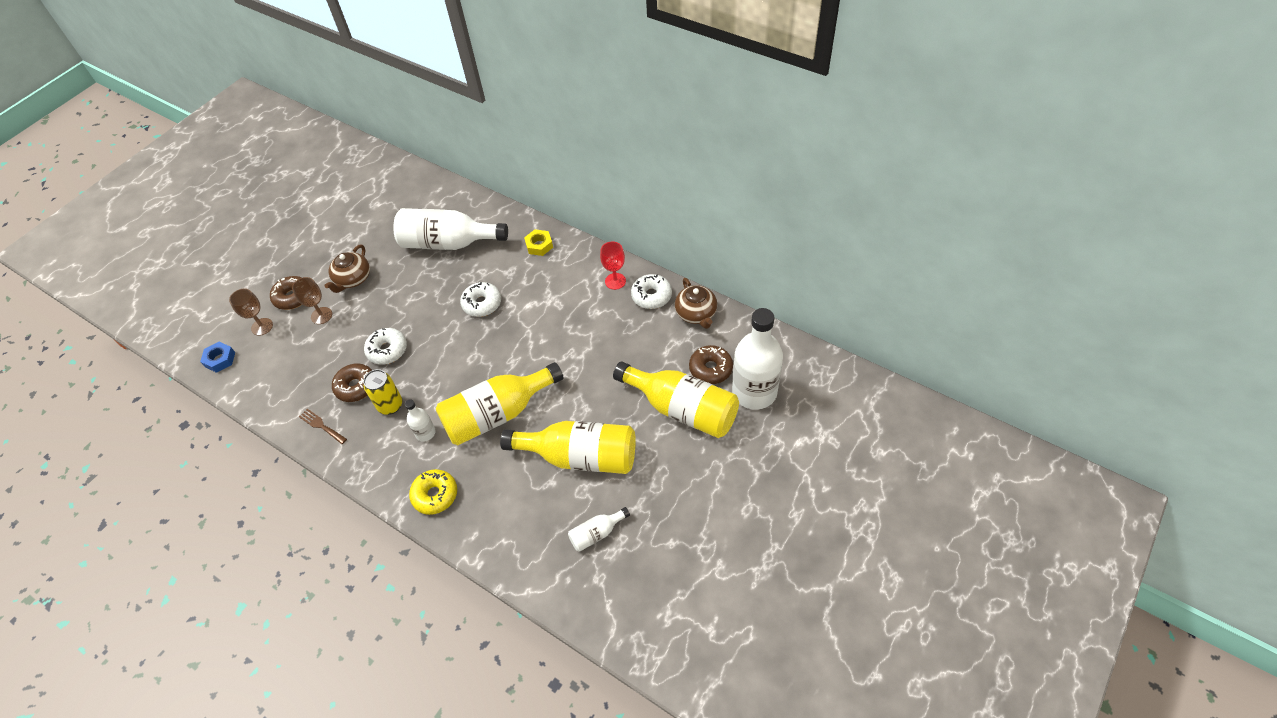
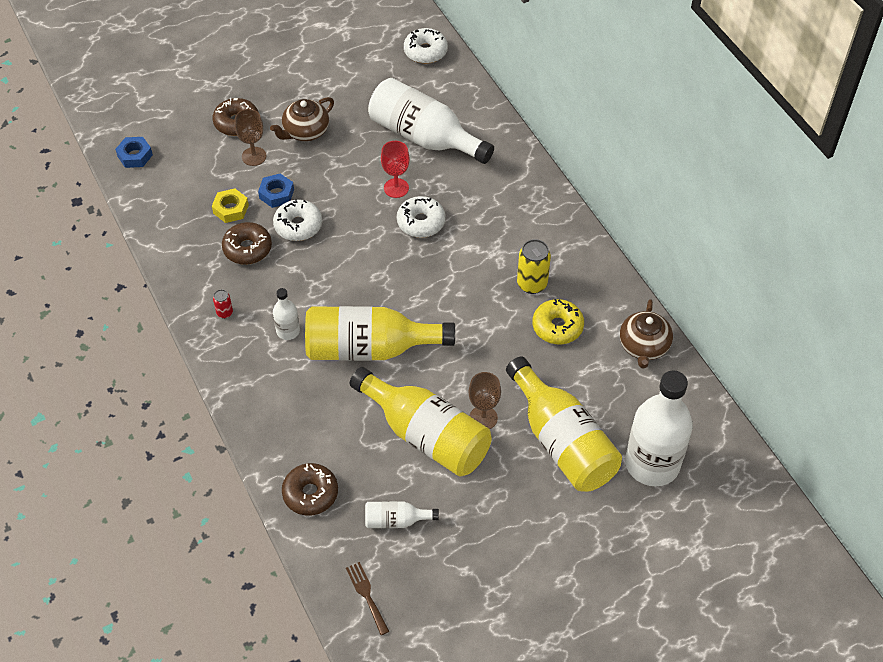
camera: 25 degrees right, 0 degrees up
brown goblet [229,288,273,336] -> brown goblet moved to [469,372,501,429]
brown fork [299,409,347,444] -> brown fork moved to [346,562,389,635]
yellow can [363,369,402,415] -> yellow can moved to [517,239,551,294]
yellow donut [409,469,457,515] -> yellow donut moved to [532,299,584,344]
yellow nut [524,229,553,256] -> yellow nut moved to [212,188,249,223]
red goblet [600,242,626,290] -> red goblet moved to [381,141,410,198]
white donut [631,274,672,309] -> white donut moved to [404,28,448,64]
brown donut [689,345,733,384] -> brown donut moved to [282,463,338,516]
none -> red can [213,289,233,319]
none -> blue nut [258,173,294,208]

